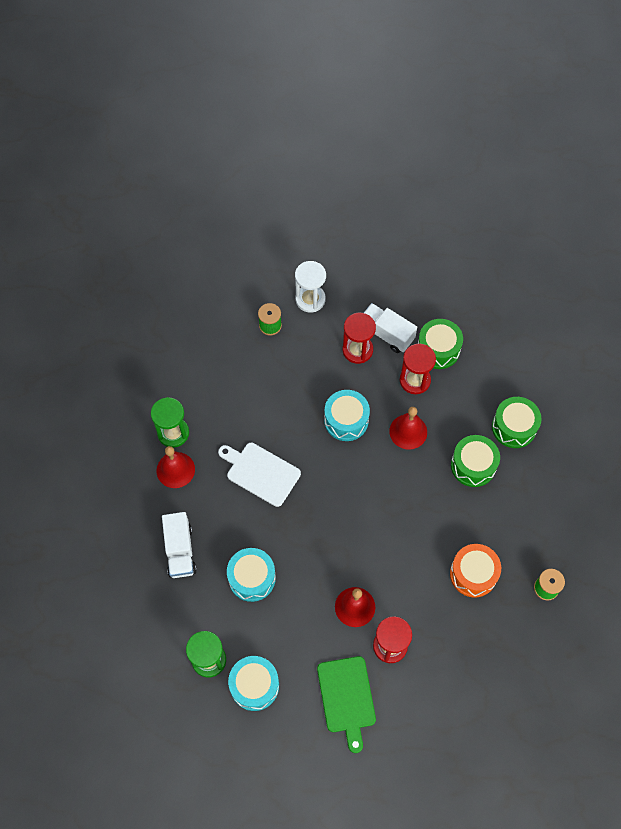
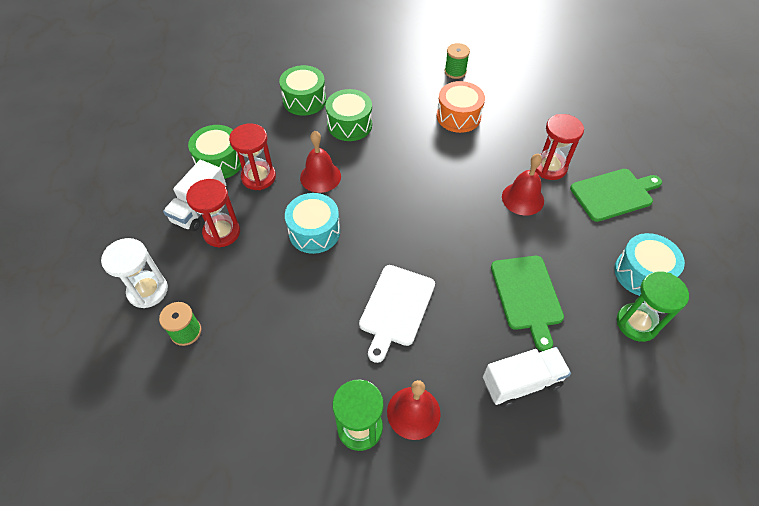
camera: 100 degrees left, 10 degrees down
turquoise drum [227,548,276,602] -> green cutting board [491,256,564,351]

